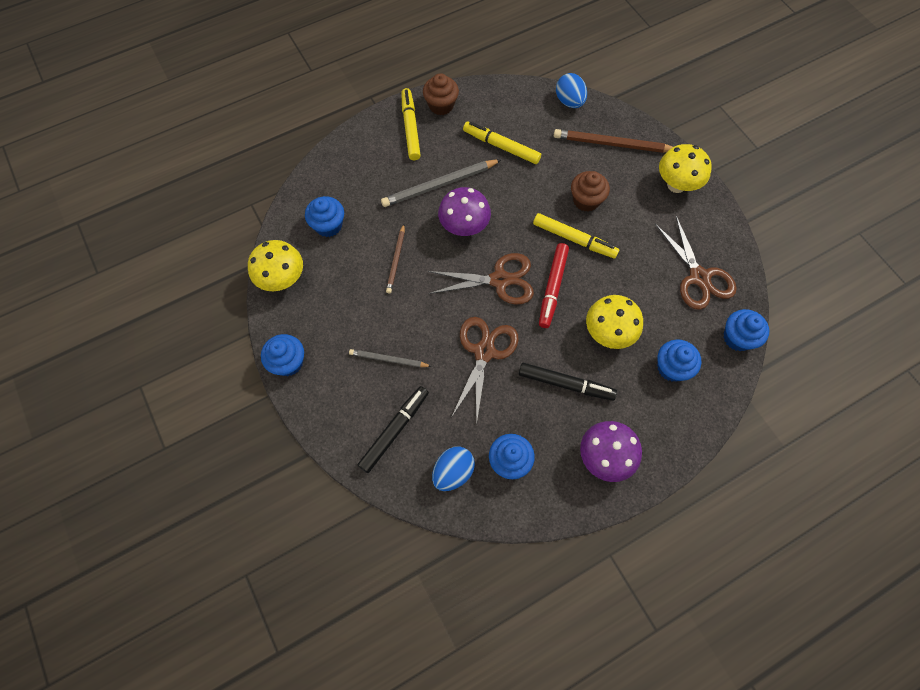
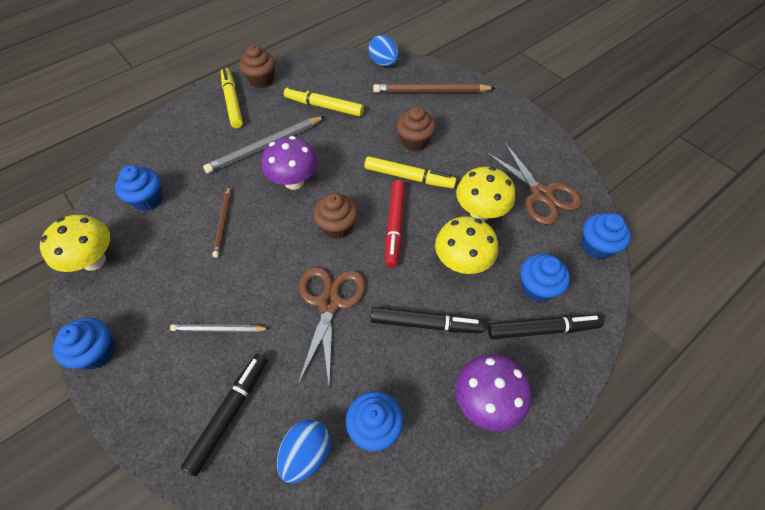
camera: 10 degrees left, 10 degrees down
brown scissors [428,253,534,305] -> brown cupcake [313,193,358,239]
yellow mushroom [659,144,712,193] -> yellow mushroom moved to [456,167,515,221]
none -> black marker [488,314,603,339]

